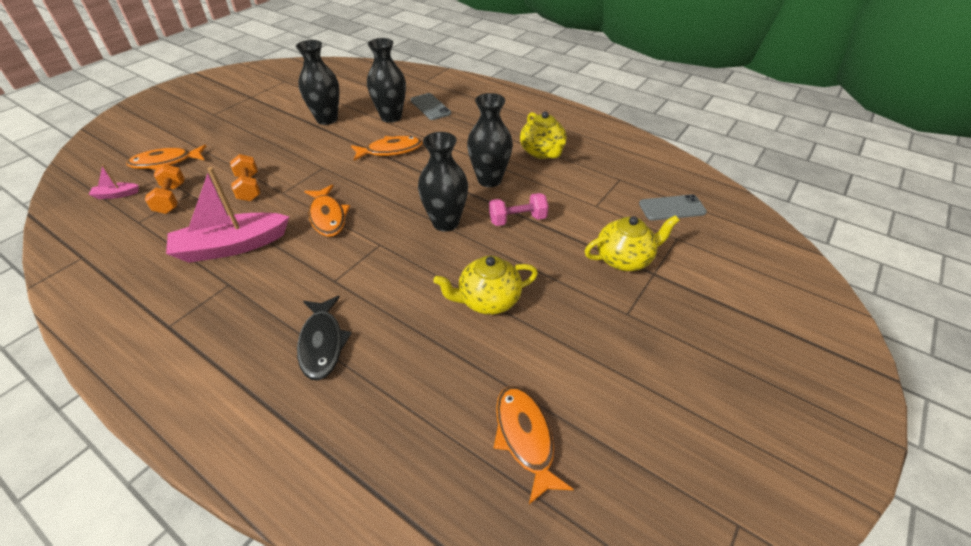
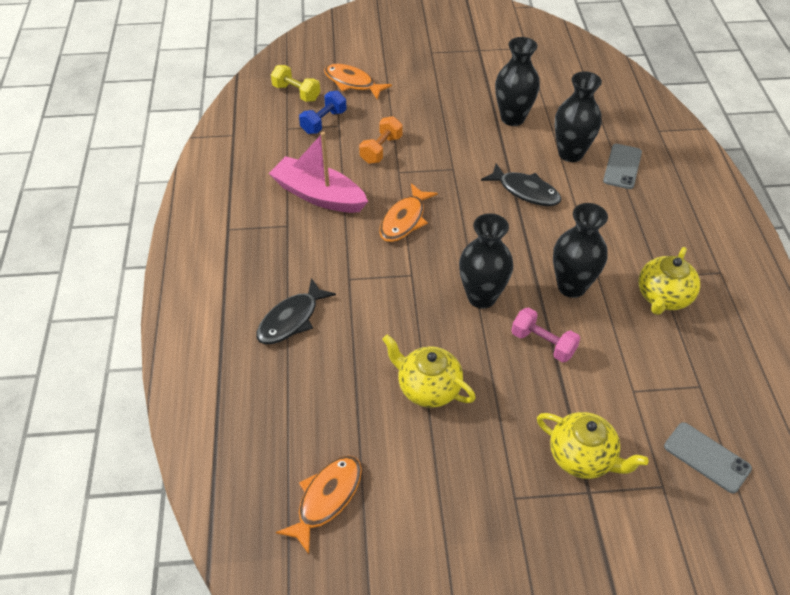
camera: 50 degrees right, 5 degrees up
pink boat [88,164,139,199] -> yellow dumbbell [271,65,320,102]
orange dumbbell [145,164,185,214] -> blue dumbbell [299,91,347,134]
orange fish [351,136,423,161] -> black fish [481,163,562,206]

